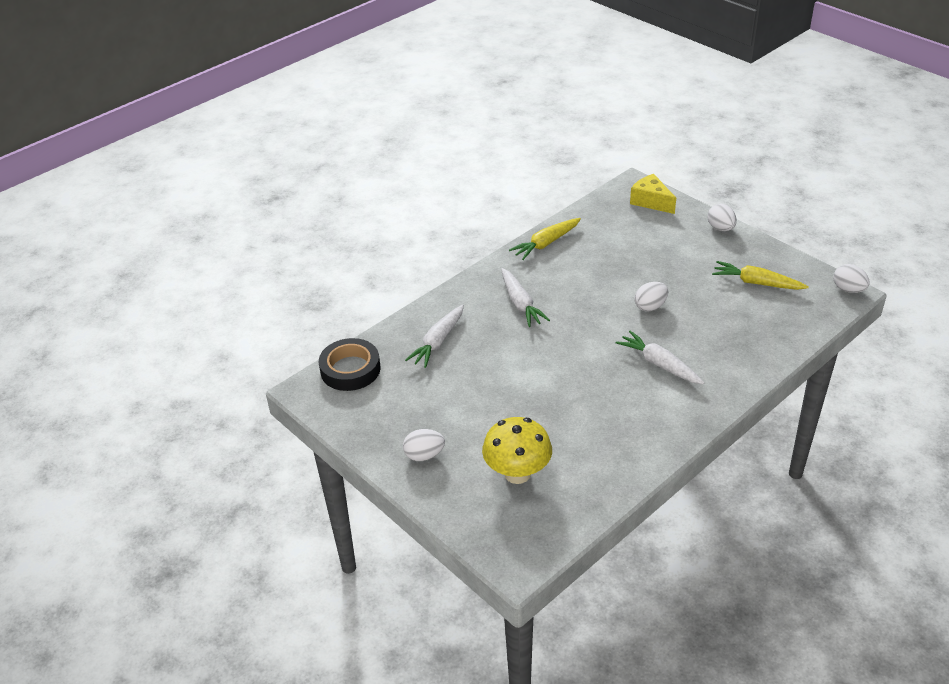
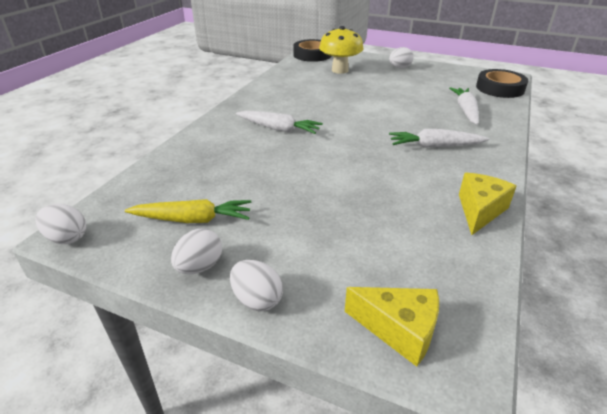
camera: 155 degrees right, 5 degrees down
white carrot [501,268,550,327] -> white carrot turned 45 degrees counterclockwise [389,129,489,148]
yellow carrot [509,218,581,260] -> yellow cheese [459,173,517,235]
white egg [634,282,668,311] -> white egg moved to [171,229,222,274]
none -> black tape [293,39,332,62]

